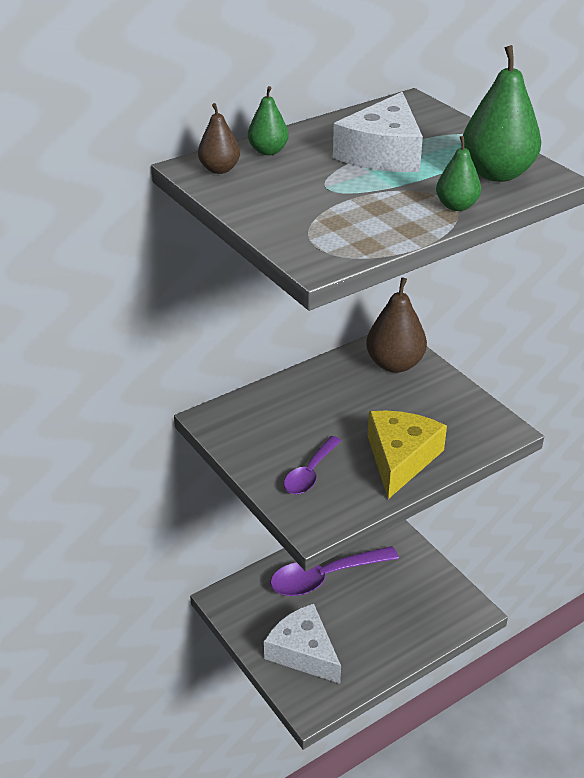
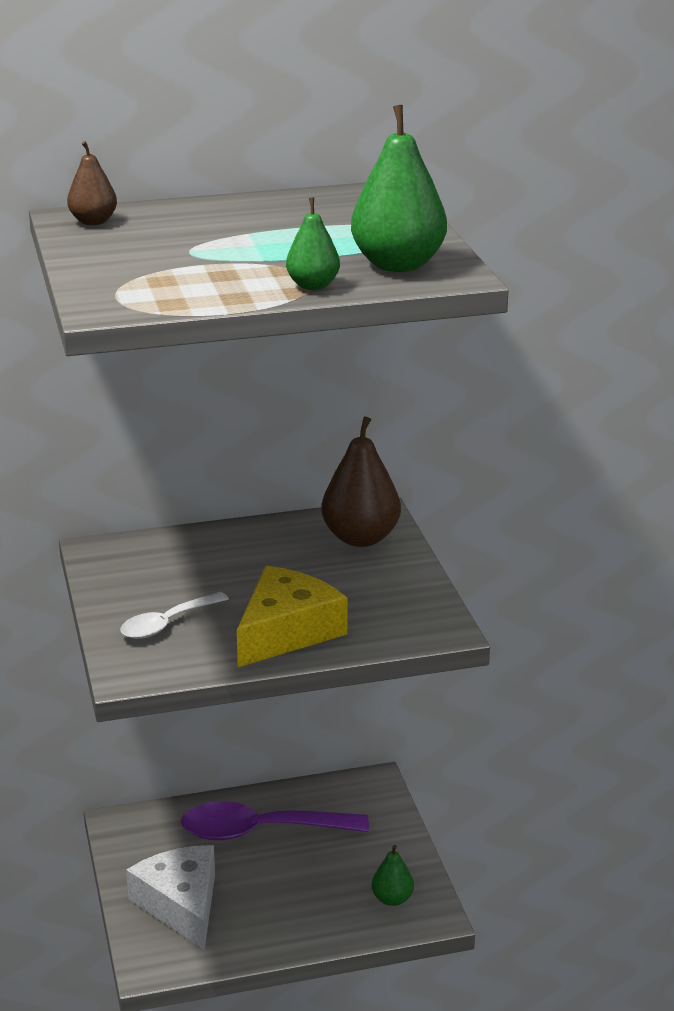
camera: 20 degrees right, 10 degrees down
green pear [248,86,289,155] -> green pear moved to [372,845,414,906]
purple spoon [284,436,341,494] -> white spoon [121,592,229,639]
white cheese [333,92,423,172] -> none

